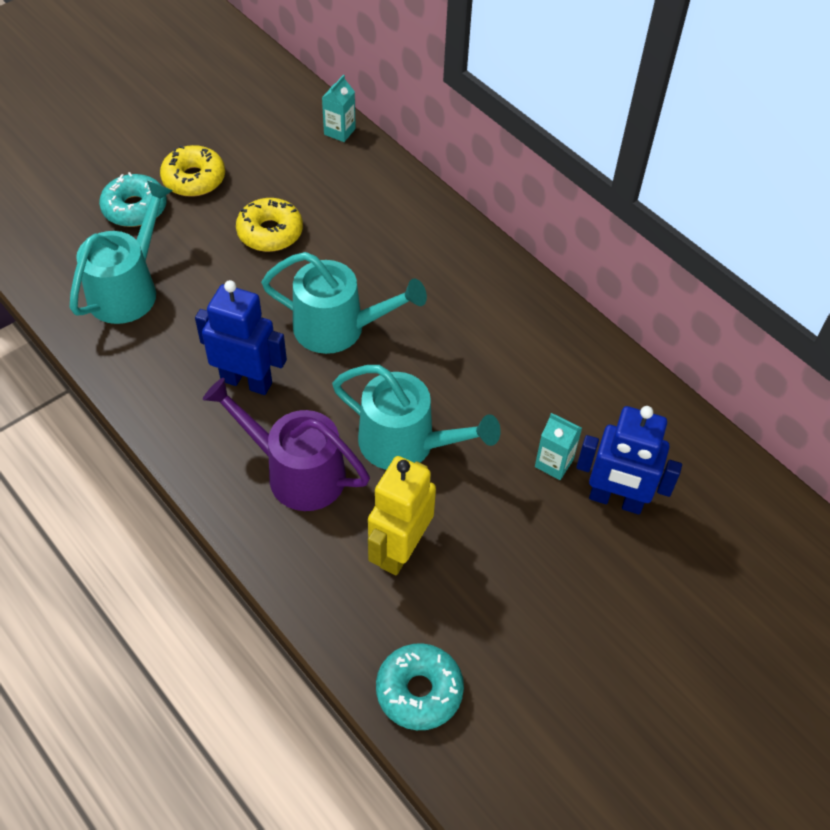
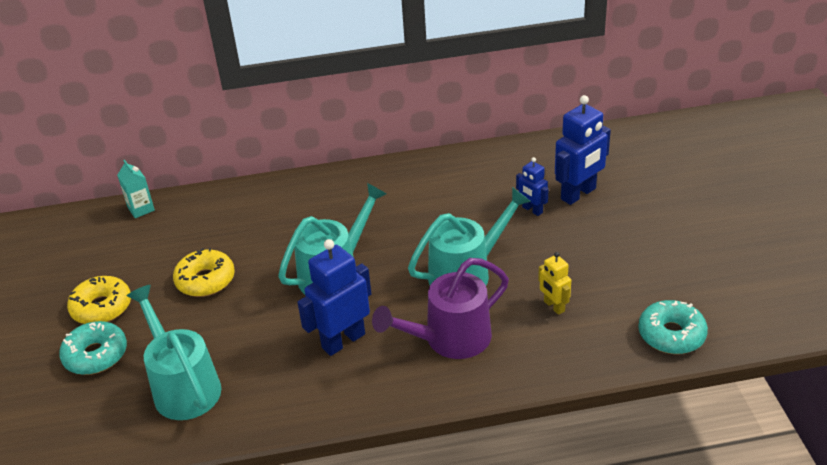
camera: 55 degrees left, 15 degrees down
yellow robot [368,456,436,575] -> yellow robot [538,252,571,315], size x0.55
turquoise carton [535,413,582,480] -> blue robot [516,157,548,216]

